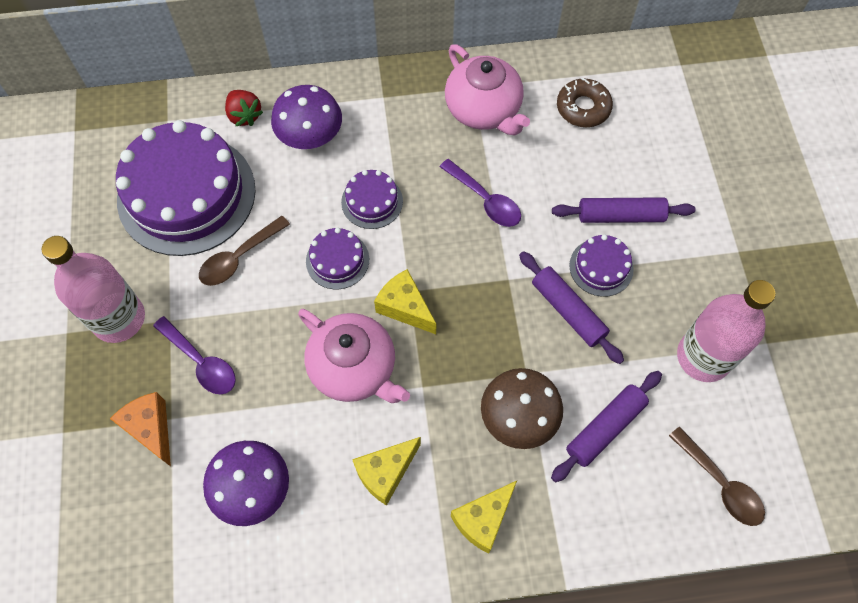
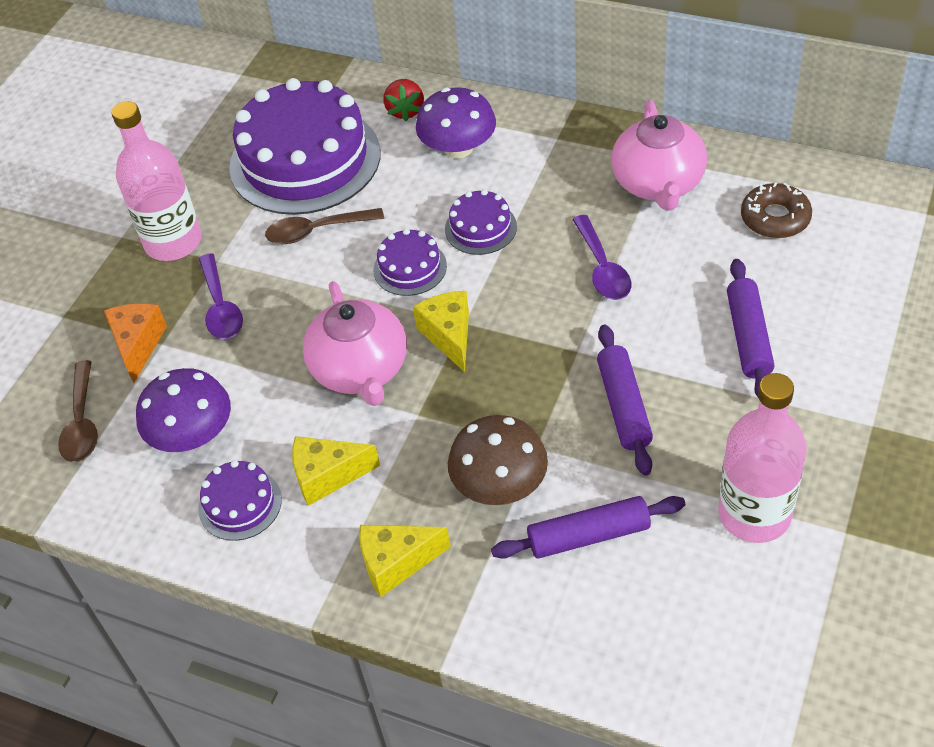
camera: 35 degrees right, 15 degrees down
purple rolling pin [552,197,696,223] -> purple rolling pin turned 60 degrees clockwise [727,259,774,398]
purple cake [569,234,634,297] -> purple cake moved to [198,460,282,541]
brown spoon [669,427,765,526] -> brown spoon moved to [58,360,98,462]

